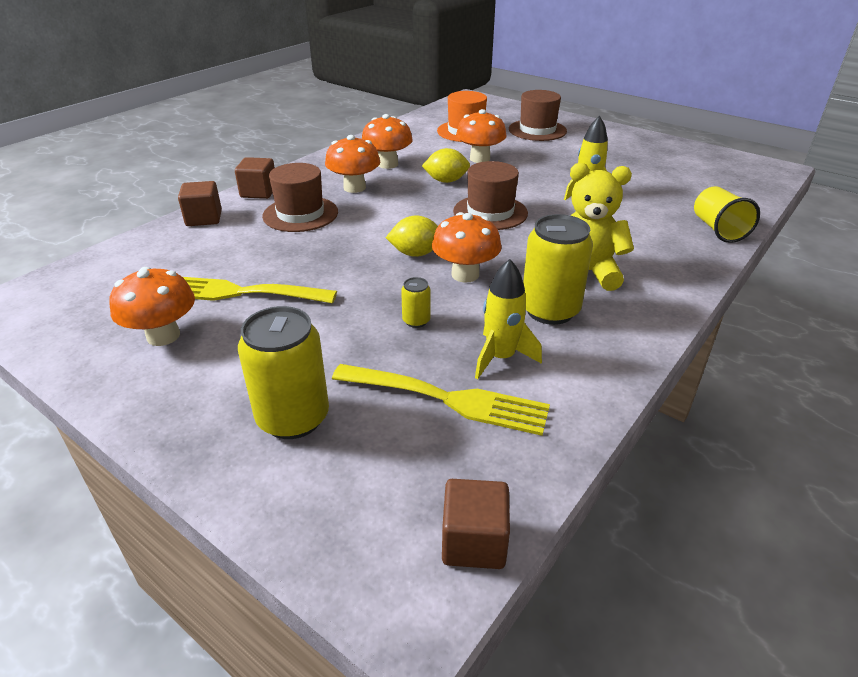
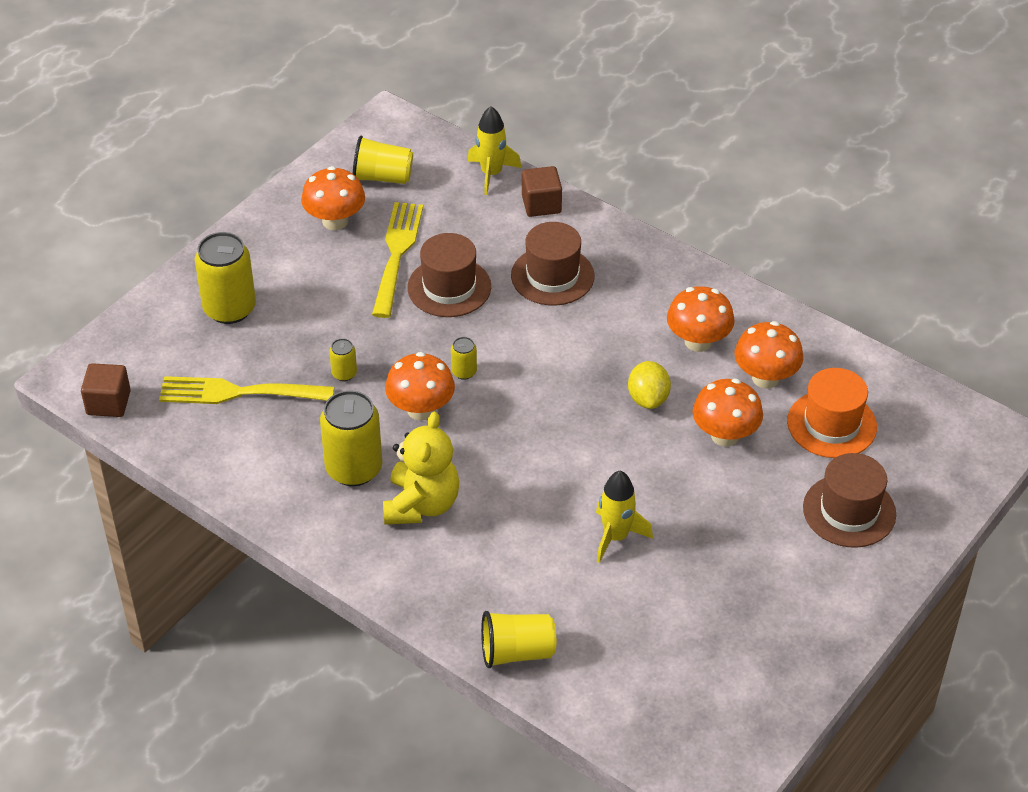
camera: 90 degrees right, 10 degrees up
brown cube [235,157,275,199] -> none
orange mushroom [325,135,380,193] -> orange mushroom moved to [735,321,803,388]
yellow fork [332,364,550,436] -> yellow fork turned 75 degrees clockwise [159,376,334,404]
yellow lemon [386,216,438,257] -> yellow can [451,337,477,380]
brown hat [453,161,528,230] -> brown hat moved to [407,233,491,317]
yellow rocket [475,259,542,379] -> yellow rocket moved to [467,106,521,195]
none -> yellow cup [353,136,413,184]

